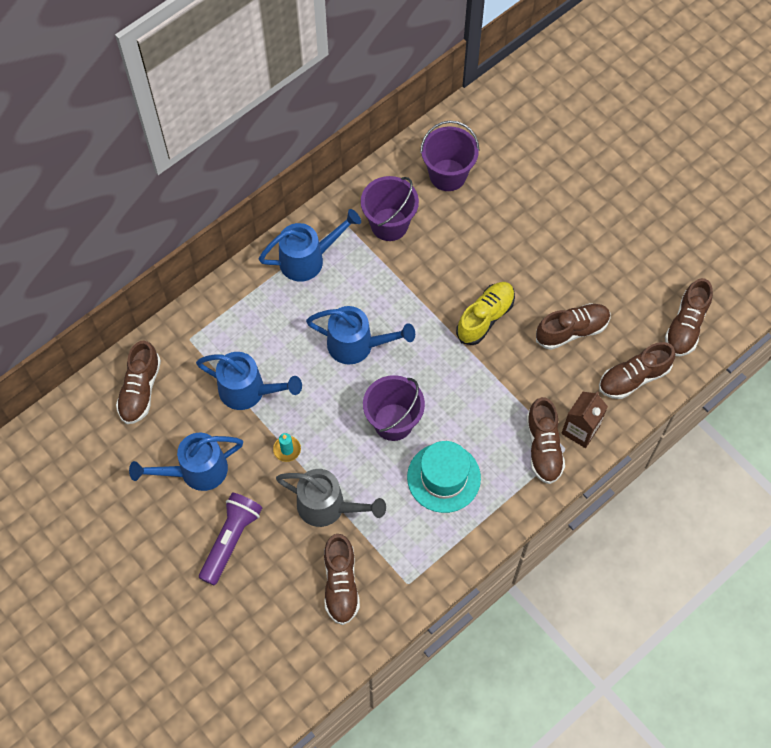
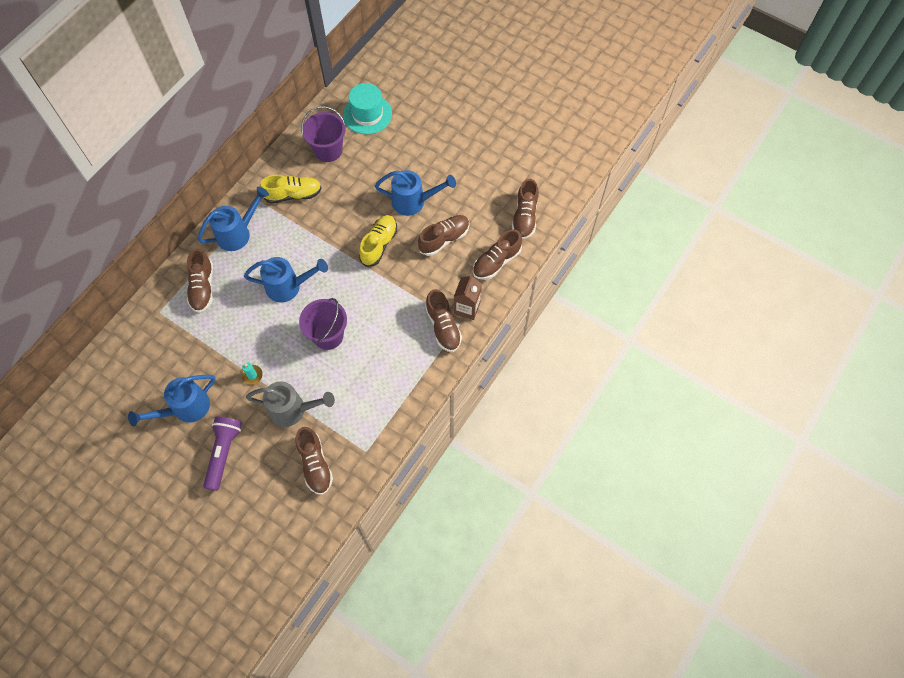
camera: 15 degrees left, 0 degrees up
brown shoe [116,341,161,424] -> brown shoe moved to [187,249,213,313]
blue watering can [196,352,302,410] -> blue watering can moved to [375,170,456,216]
purple bucket [361,176,419,241] -> yellow shoe [260,175,322,204]
turquoise hat [407,441,481,513] -> turquoise hat moved to [343,83,392,134]

